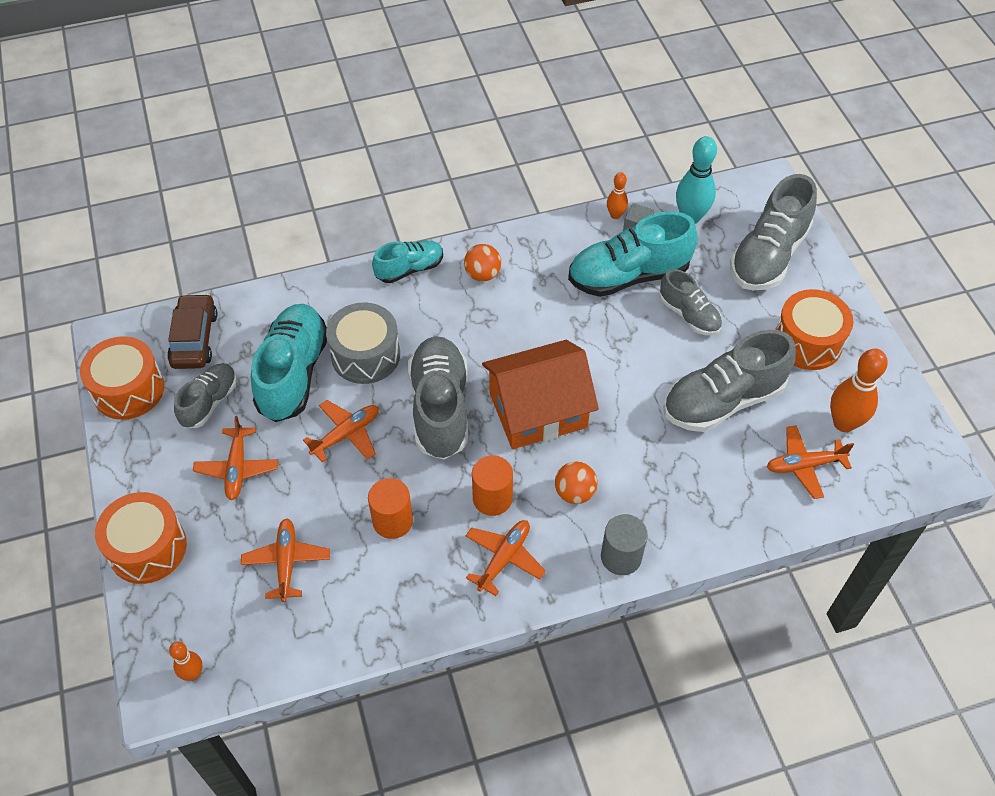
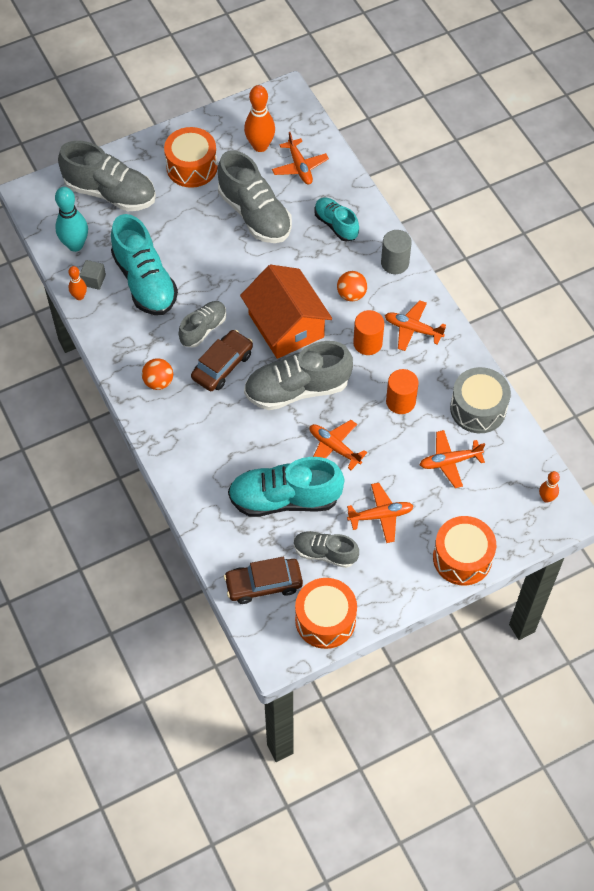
camera: 100 degrees left, 5 degrees up
grey drum [326,302,400,384] -> grey drum moved to [450,367,511,433]
turquoise shoe [372,240,443,283] -> turquoise shoe moved to [314,198,359,242]
grey shoe [660,269,722,335] -> grey shoe moved to [178,301,227,348]
none -> brown car [191,330,253,391]

